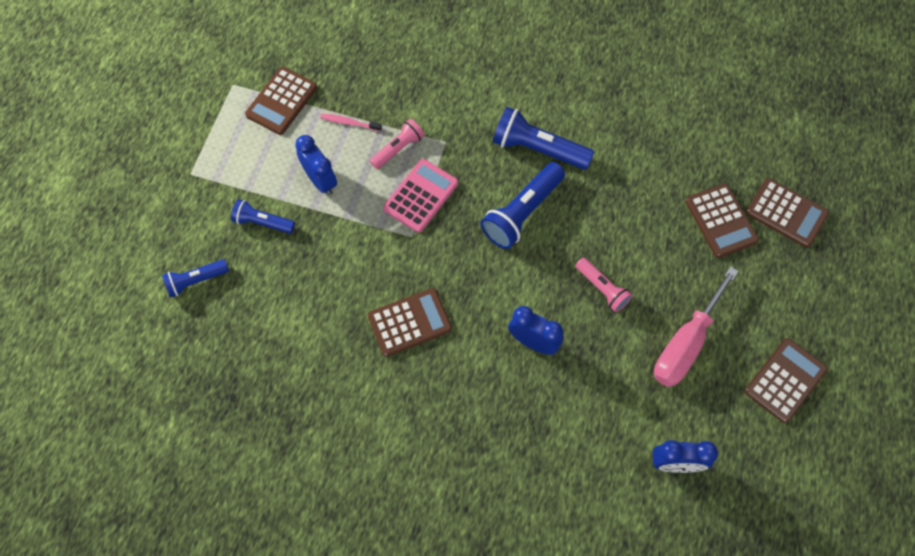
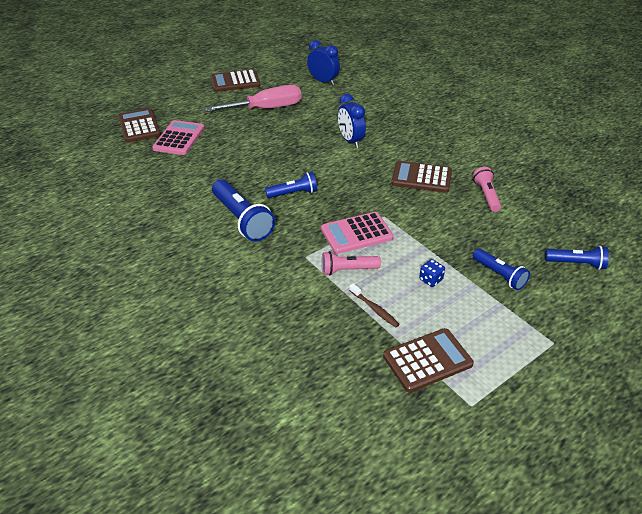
camera: 145 degrees left, 25 degrees down
blue clock [295,135,337,195] -> blue dice [419,259,445,287]
pink toothbrush [320,113,382,132] -> brown toothbrush [349,284,400,327]
blue flashlight [481,162,565,249] -> blue flashlight [265,172,317,198], size x0.60
pink flashlight [576,258,633,312] -> pink flashlight moved to [473,167,501,212]
brown calculator [686,184,759,258] -> pink calculator [152,120,204,155]

